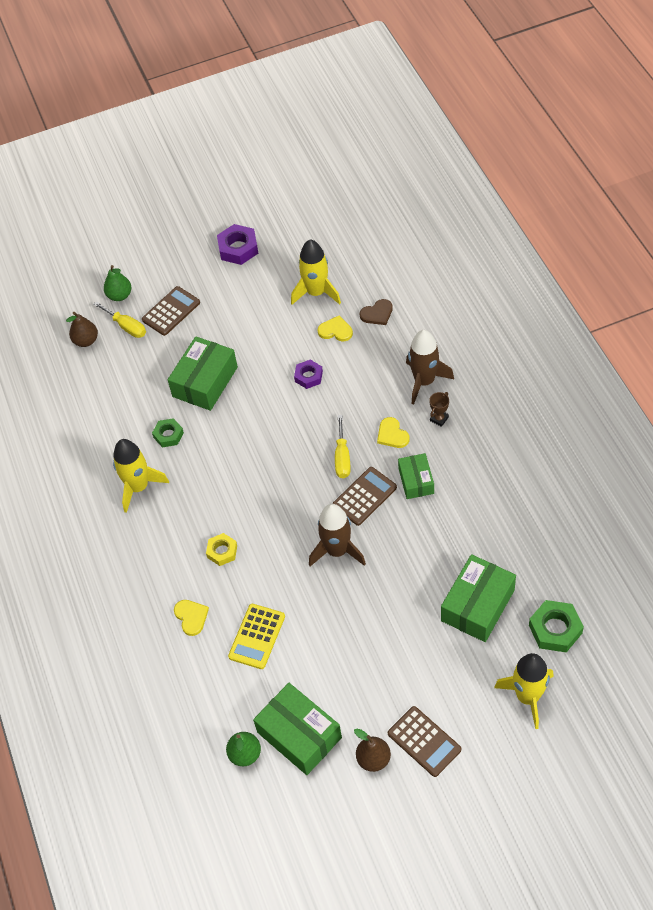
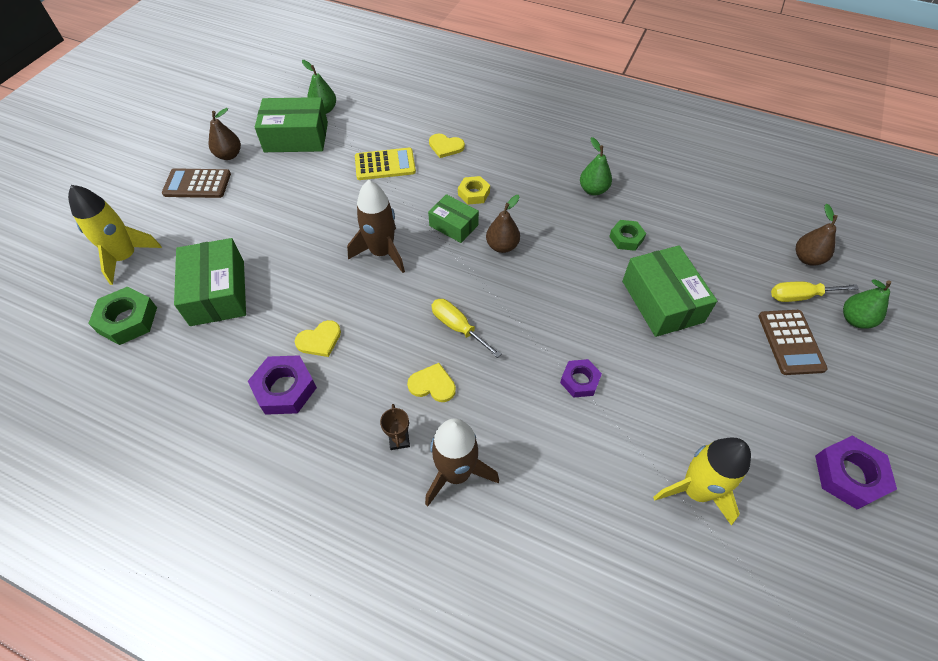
camera: 130 degrees right, 0 degrees up
yellow rocket [113,439,169,513] -> green pear [580,137,612,195]
yellow calculator [228,604,285,669] -> yellow calculator turned 105 degrees clockwise [355,148,416,180]
yellow heart [318,315,353,341] -> yellow heart moved to [295,320,341,357]
brown calculator [333,467,397,526] -> none
brown heart [360,299,393,325] -> none
green box [398,453,434,499] -> green box moved to [428,194,479,243]
none -> purple nut [248,355,317,415]
none -> brown pear [486,195,520,253]

